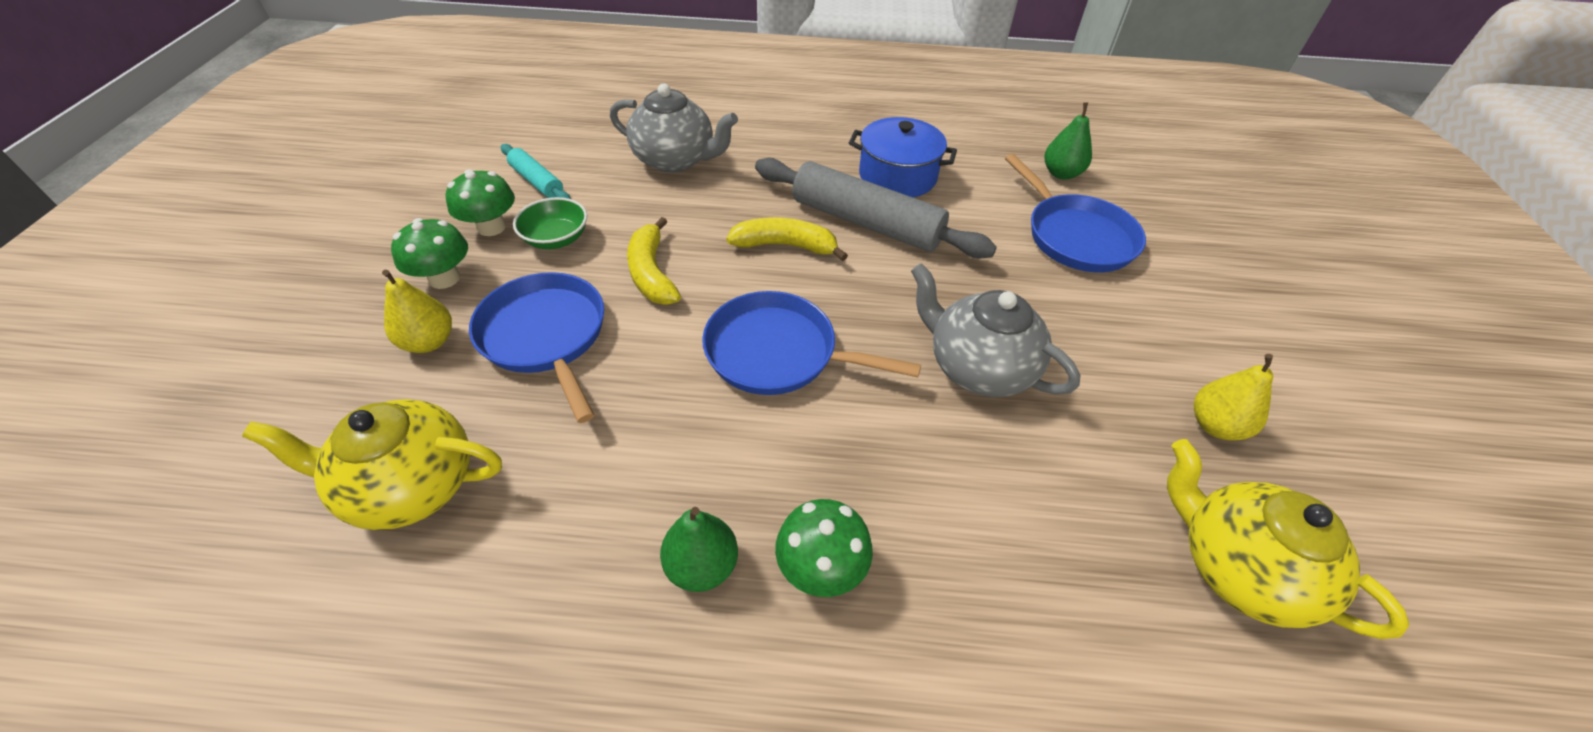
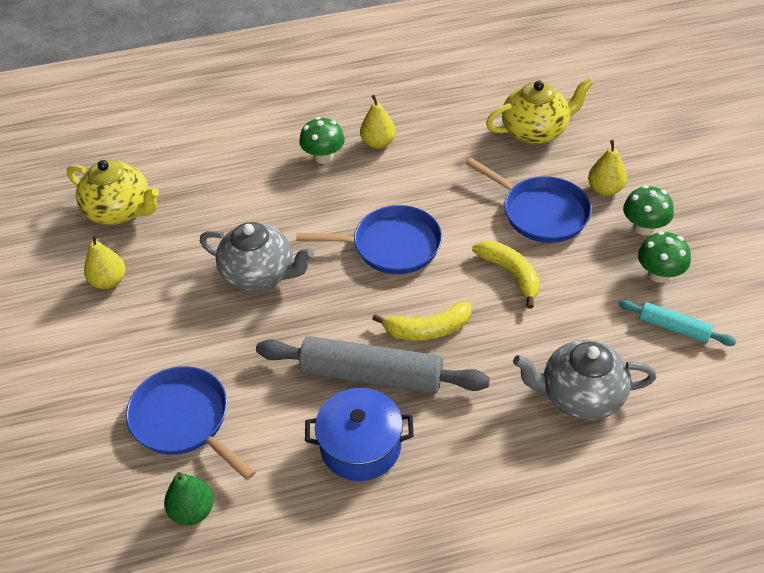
camera: 165 degrees right, 0 degrees up
green bowl [513,197,587,249] -> none
green pear [660,507,738,592] -> yellow pear [360,95,396,149]

